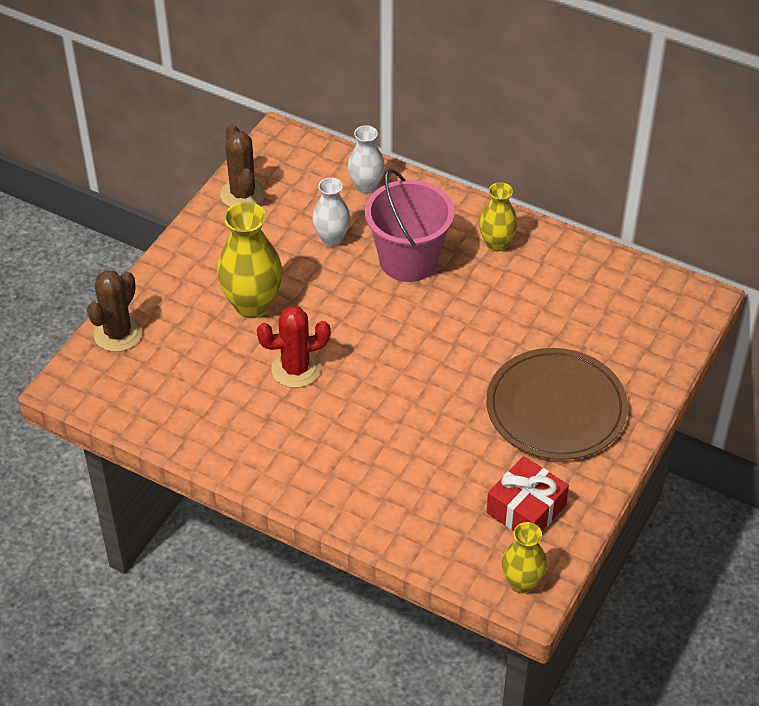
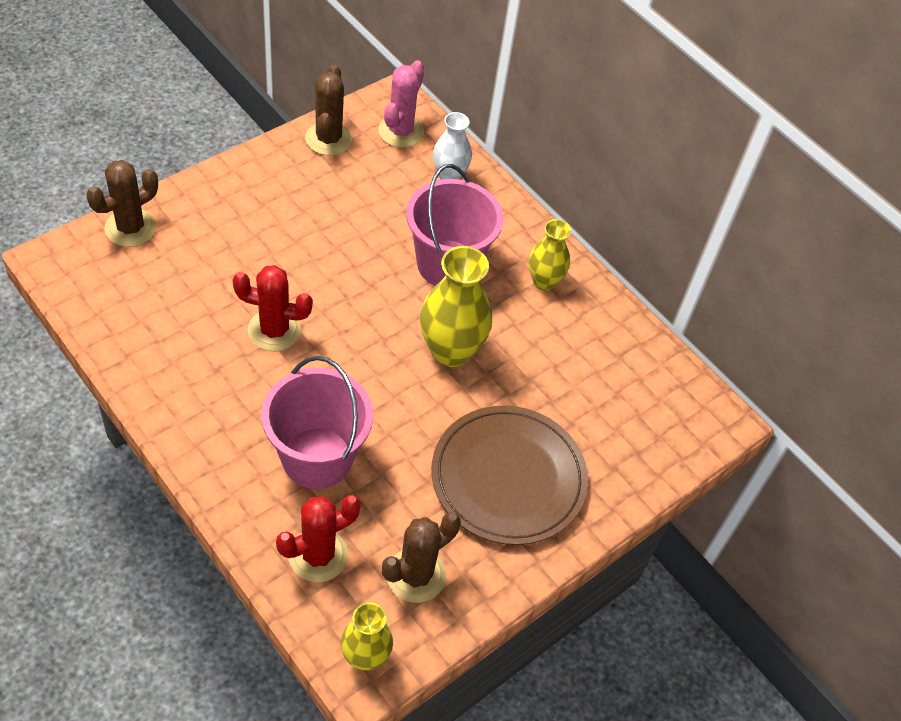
camera: 15 degrees right, 5 degrees up
yellow vase [217,202,282,318] -> yellow vase moved to [420,246,492,367]
white vase [312,177,351,246] -> none
red gift [487,456,569,531] -> brown cactus [382,512,461,603]
none -> pink bucket [261,356,373,489]
none -> red cactus [276,495,361,582]
none -> pink cactus [378,60,424,148]

